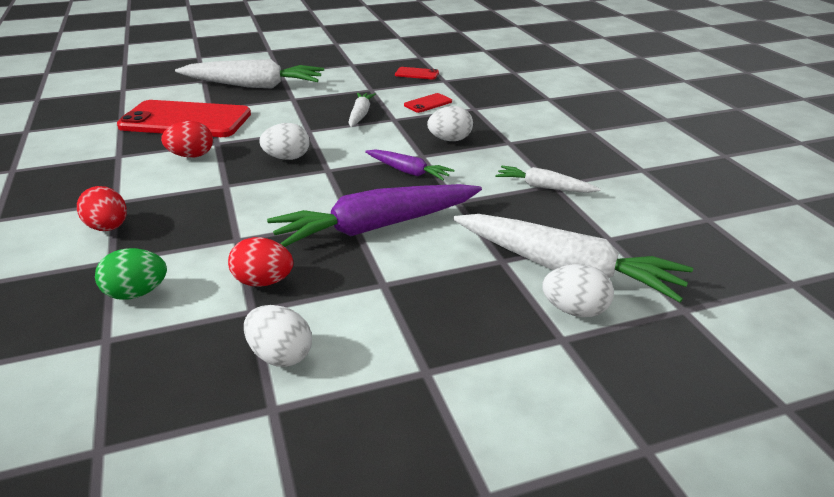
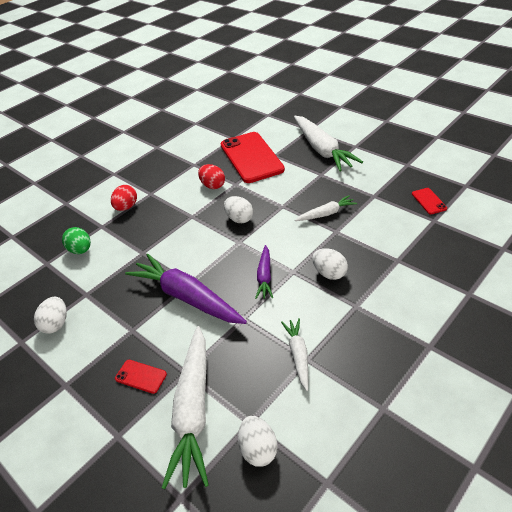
camera: 65 degrees right, 10 degrees up
red egg [228,237,293,287] -> none
red phone [404,93,452,113] -> red phone moved to [115,360,167,394]
white egg [542,264,614,317] -> white egg moved to [238,416,278,467]

